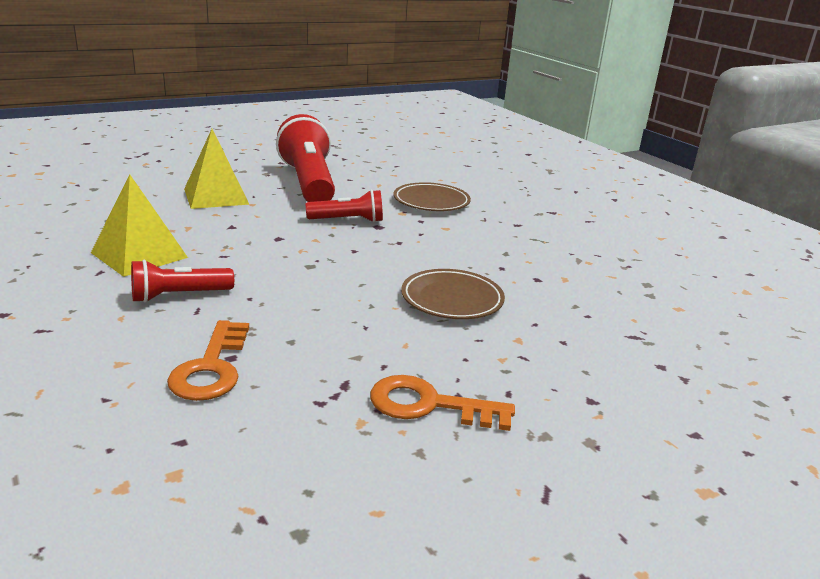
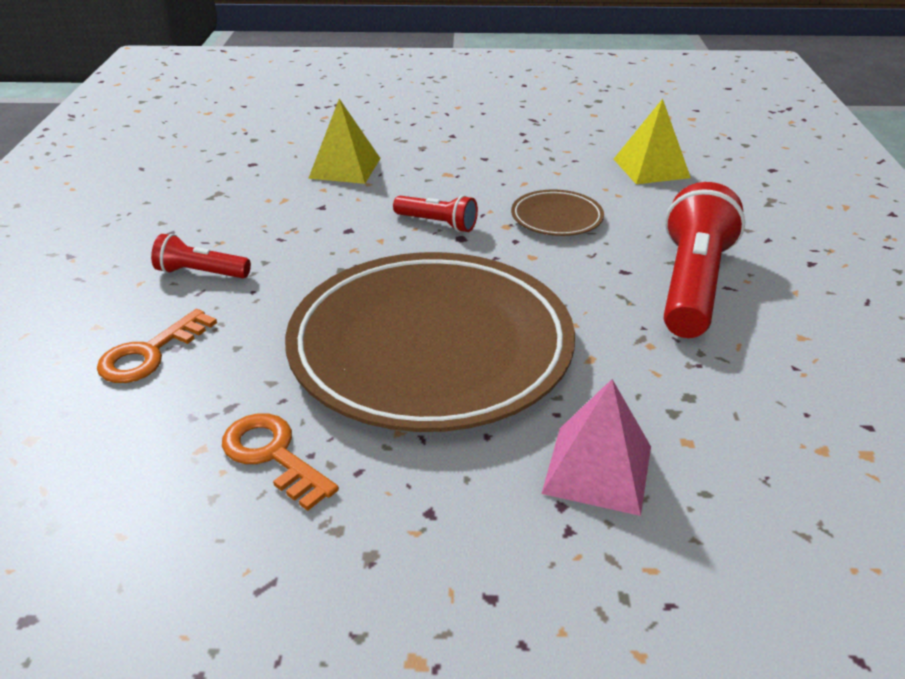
camera: 35 degrees right, 10 degrees up
yellow pyramid [91,175,188,277] -> yellow pyramid moved to [614,99,691,184]
red flashlight [276,114,335,202] -> red flashlight moved to [664,182,745,338]
brown plate [401,269,505,319] -> brown plate [285,252,575,432], size x2.45
none -> pink pyramid [541,379,651,516]

